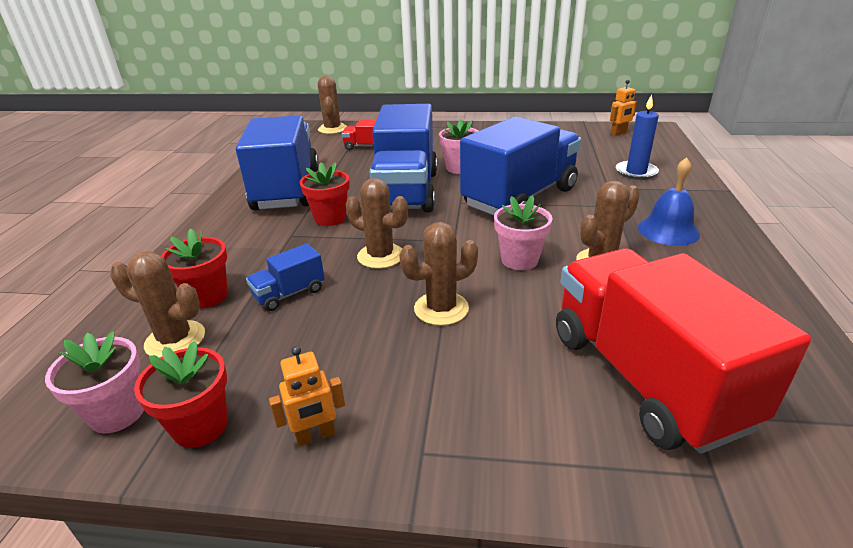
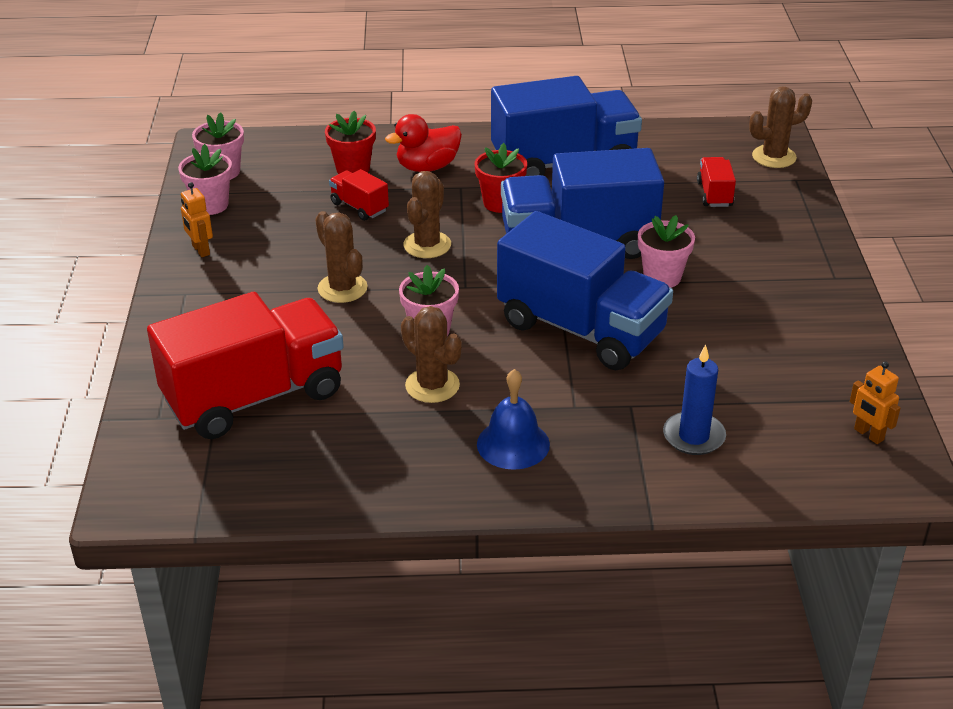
camera: 80 degrees right, 5 degrees up
brown cactus [110,251,205,358] -> none
red flower pot [134,341,228,448] -> pink flower pot [178,144,232,215]
blue truck [246,244,325,311] -> red truck [329,169,389,221]
none -> red duck [385,114,462,172]

